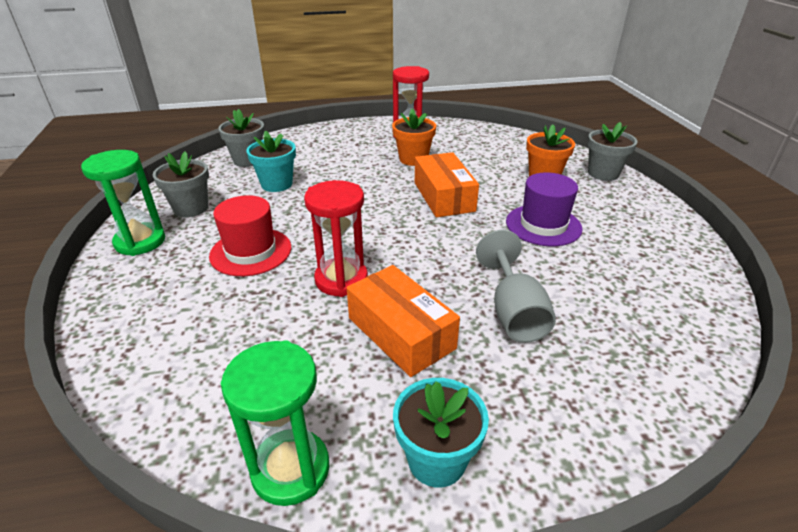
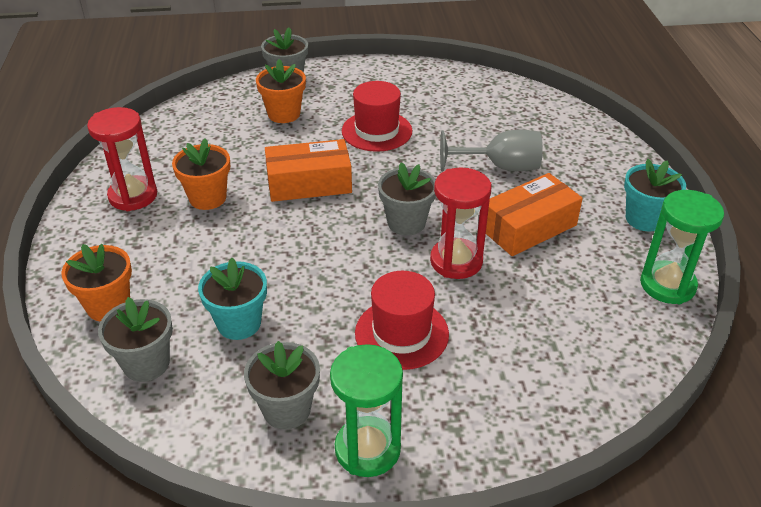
camera: 85 degrees left, 5 degrees up
purple hat [506,172,582,246] -> red hat [342,81,412,152]
none -> orange flower pot [61,244,132,322]
none -> grey flower pot [378,162,436,236]

